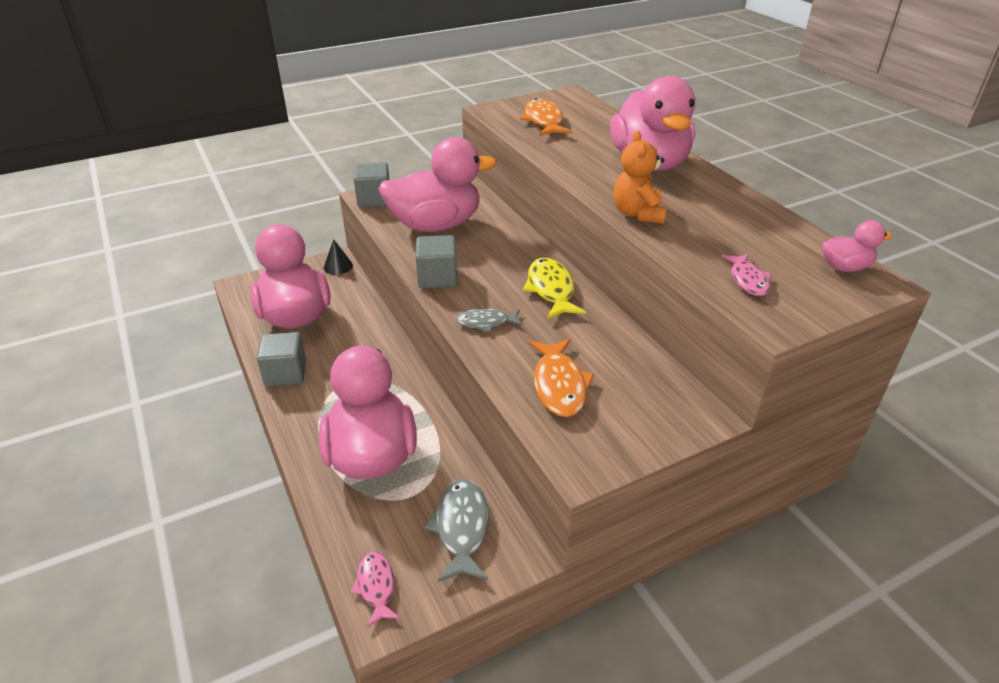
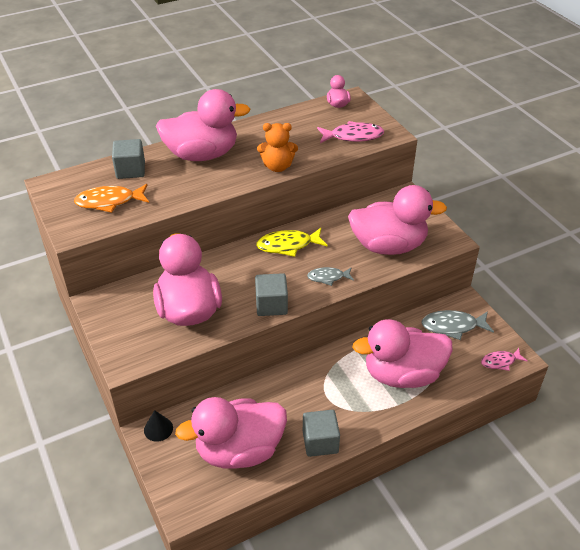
camera: 90 degrees left, 5 degrees up
grey cube [354,163,390,208] -> grey cube moved to [112,139,145,179]
grey fish [456,309,522,332] -> grey fish turned 90 degrees clockwise [307,267,354,286]
orange fish [529,339,595,417] -> pink duck [348,185,447,255]
pink fish [721,253,771,296] -> pink fish [317,121,384,143], size x1.58

